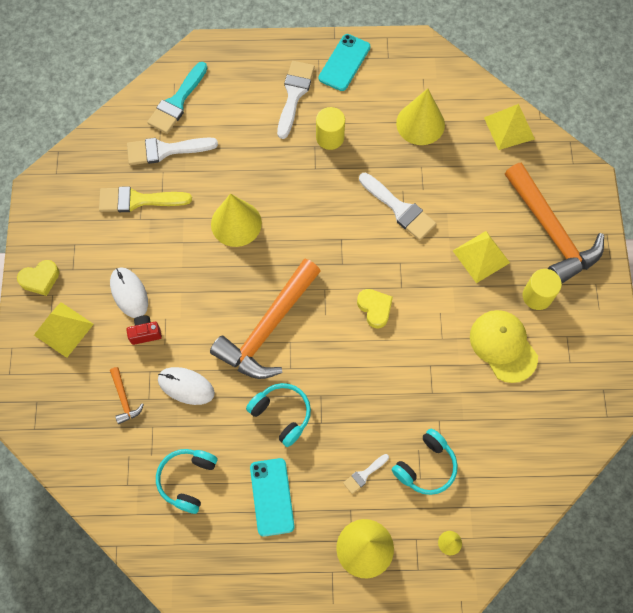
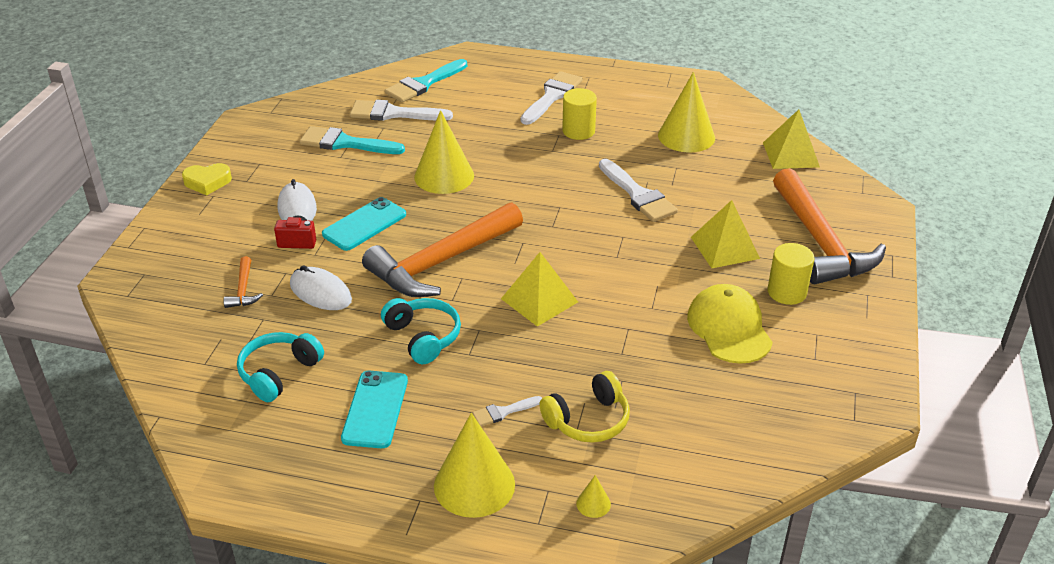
camera: 15 degrees right, 30 degrees down
yellow pyramid [34,302,94,358] -> yellow pyramid moved to [501,252,578,327]
yellow brush [99,186,192,212] -> turquoise brush [300,126,405,154]
turquoise phone [318,34,371,91] -> turquoise phone moved to [322,197,406,251]
yellow heart [357,289,393,329] -> none
turquoise headphones [392,429,458,495] -> yellow headphones [539,371,630,443]

